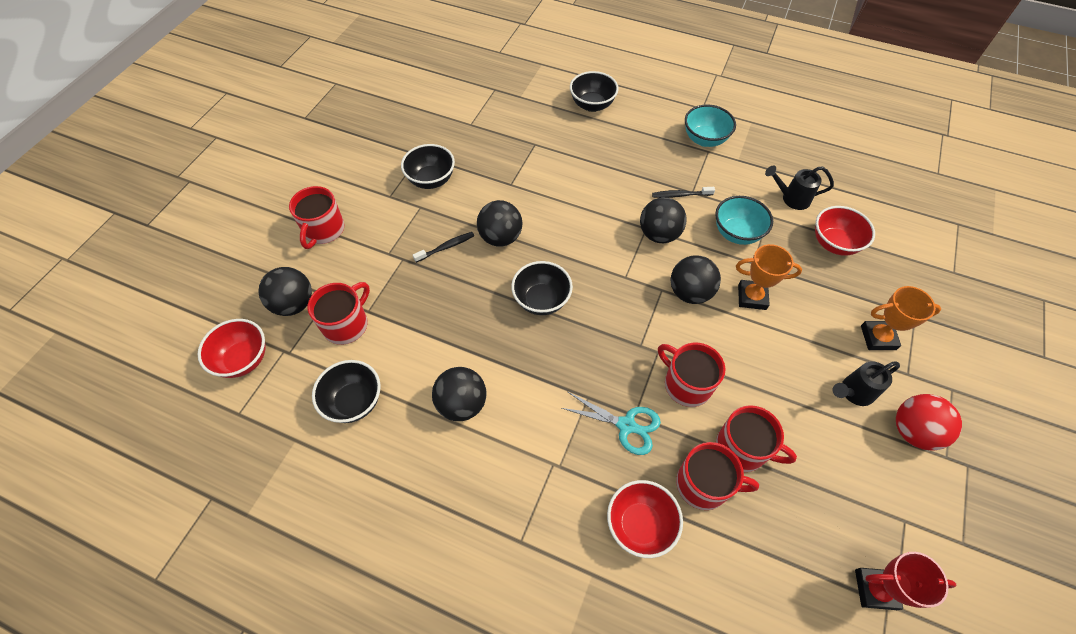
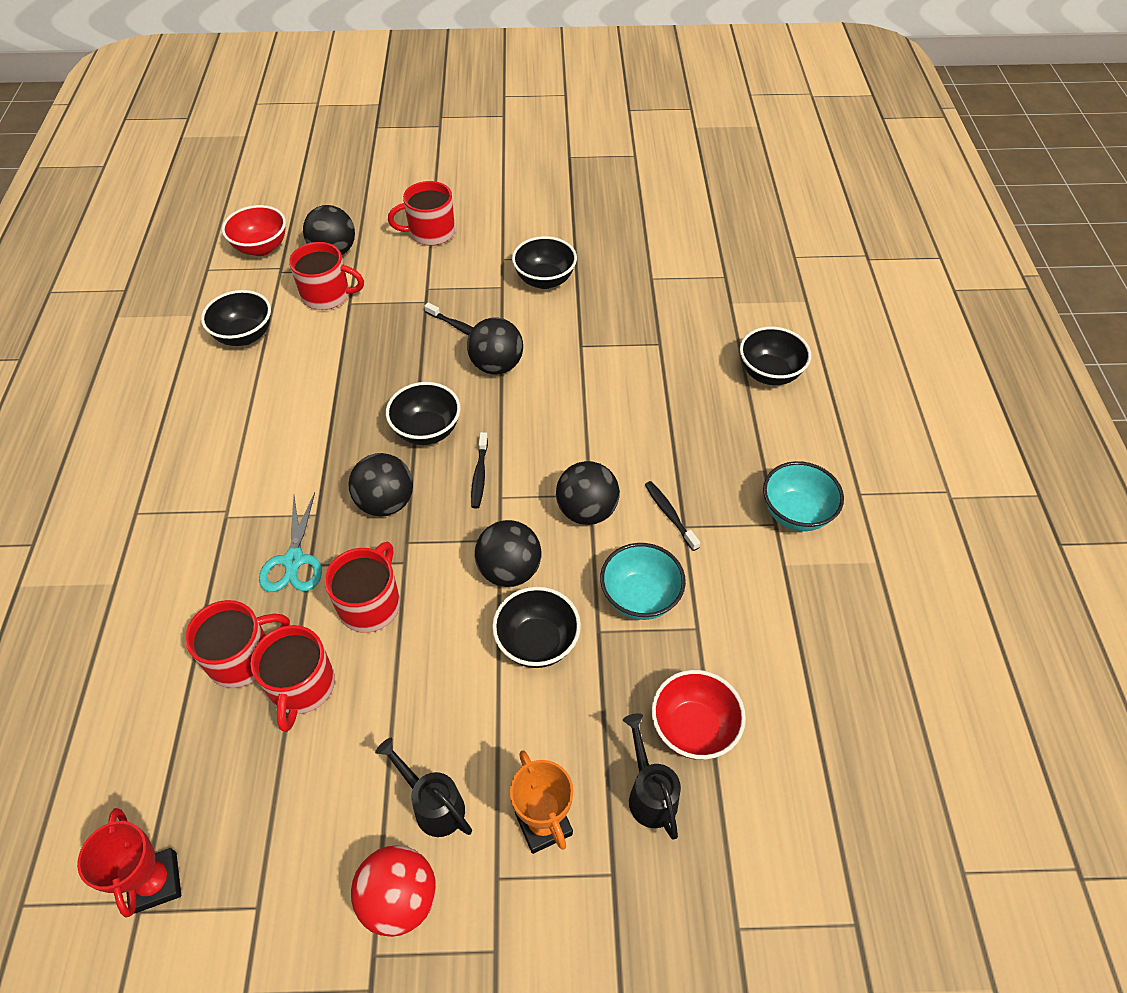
camera: 65 degrees right, 5 degrees down
black ball [432,367,487,421] -> black ball moved to [348,453,413,516]
red bowl [607,480,683,558] -> none
red mug [676,442,759,510] -> red mug turned 105 degrees counterclockwise [185,600,290,688]
orange trophy [736,244,802,310] -> black bowl [492,586,581,668]
black watering can [765,166,834,210] -> black watering can moved to [623,713,681,840]
none -> black toothbrush [471,432,488,508]

